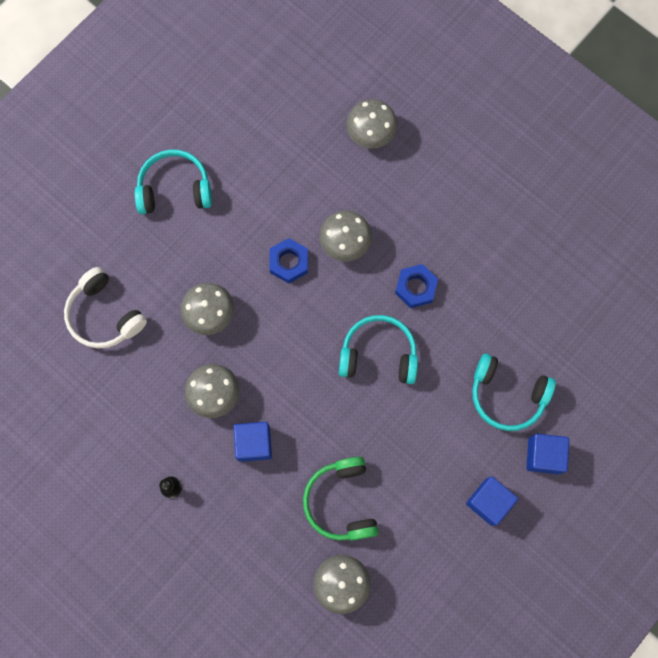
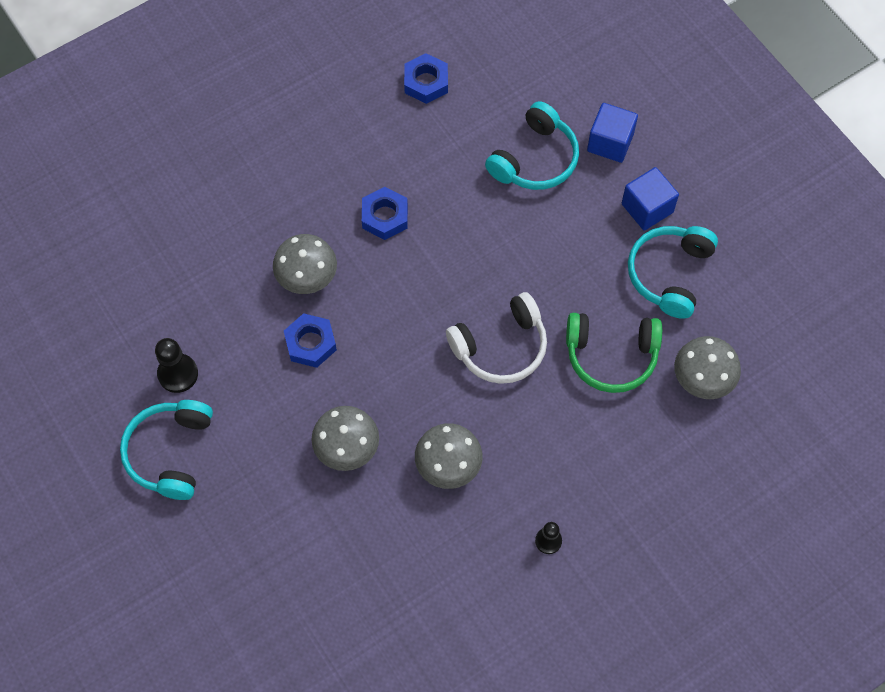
camera: 75 degrees left, 10 degrees down
white headphones [64,267,147,349] -> white headphones moved to [446,292,547,384]
blue cube [233,422,272,462] -> none
turquoise headphones [339,315,418,384] -> turquoise headphones moved to [628,226,718,319]
grey mushroom [346,99,398,149] -> none
none -> black pawn [155,338,198,393]
none -> blue nut [404,53,448,104]

